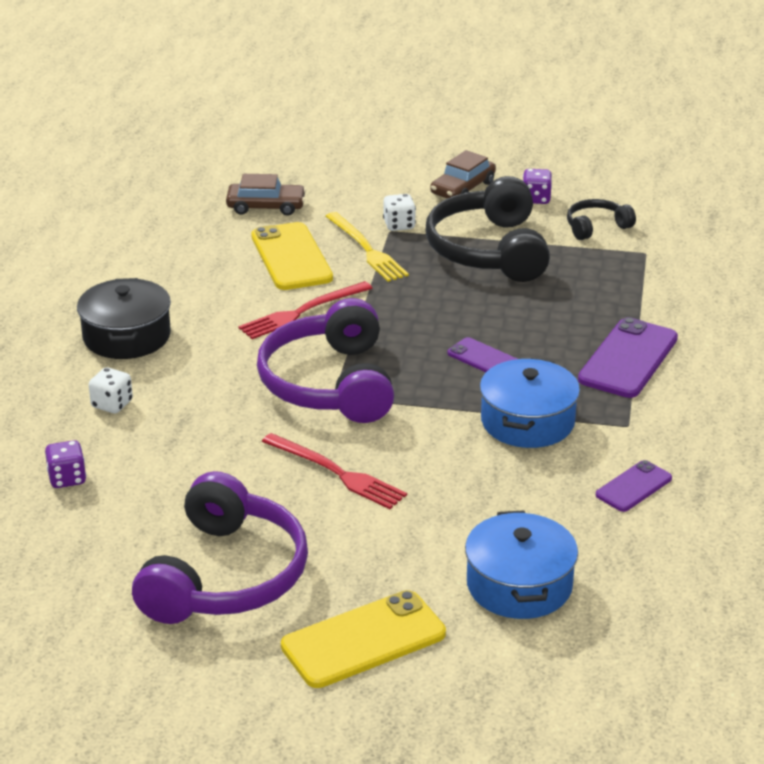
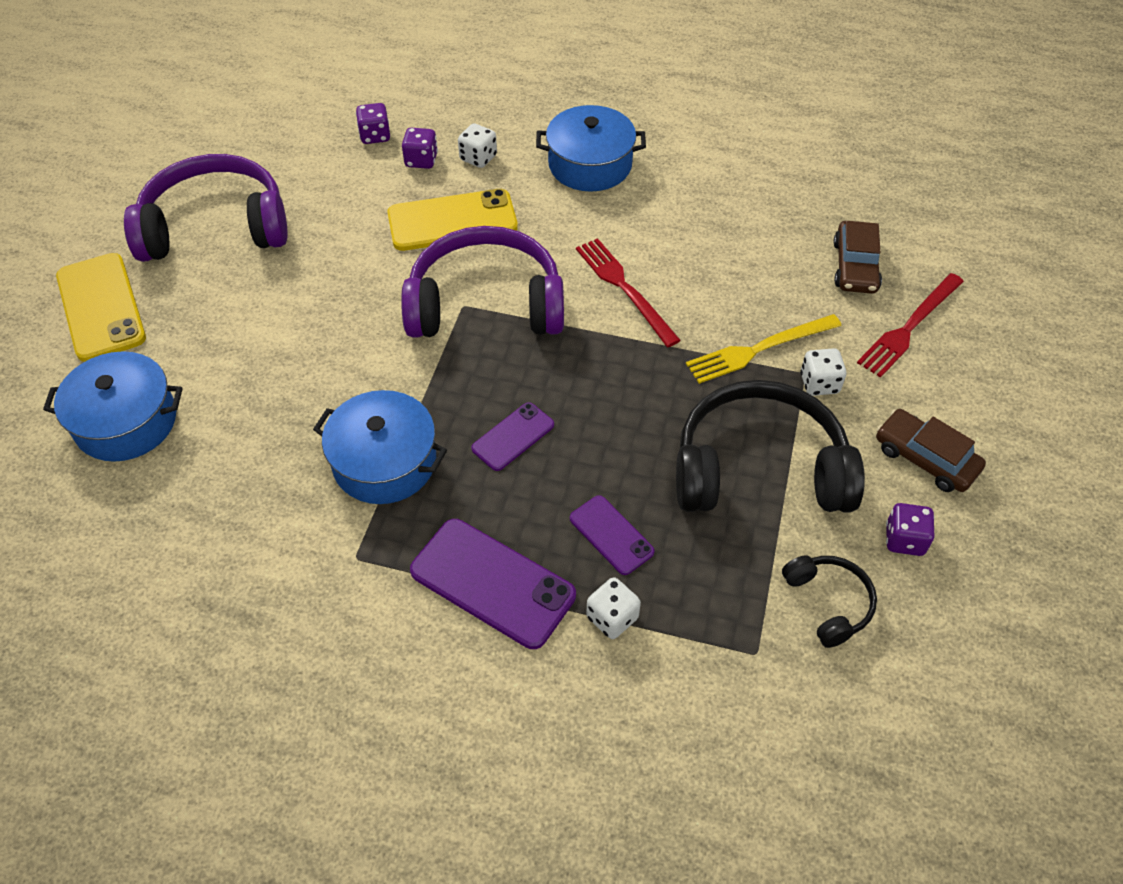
camera: 95 degrees right, 20 degrees up
black pot [77,278,171,359] -> blue pot [536,105,646,192]
purple headphones [132,471,308,624] -> purple headphones turned 150 degrees clockwise [124,154,288,262]
yellow phone [251,222,333,290] -> yellow phone moved to [387,189,518,251]
red fork [262,433,407,509] -> red fork moved to [857,273,964,378]
purple phone [596,460,672,512] -> purple phone moved to [570,495,655,575]
none -> purple dice [402,128,438,169]
none -> white dice [586,577,641,639]

